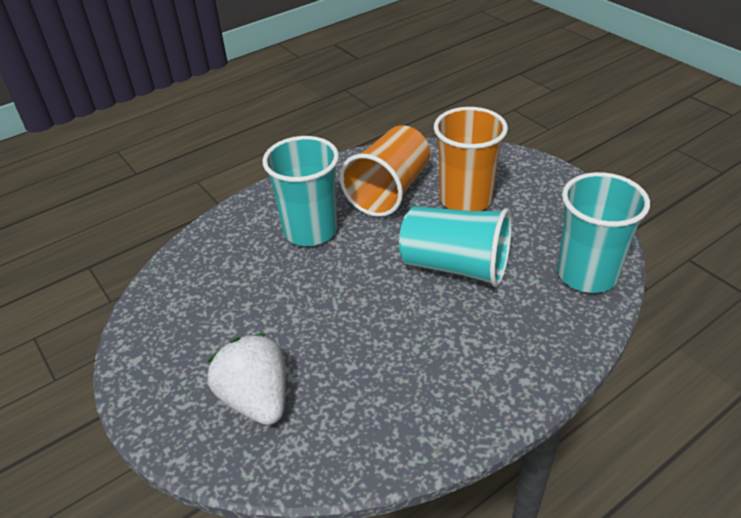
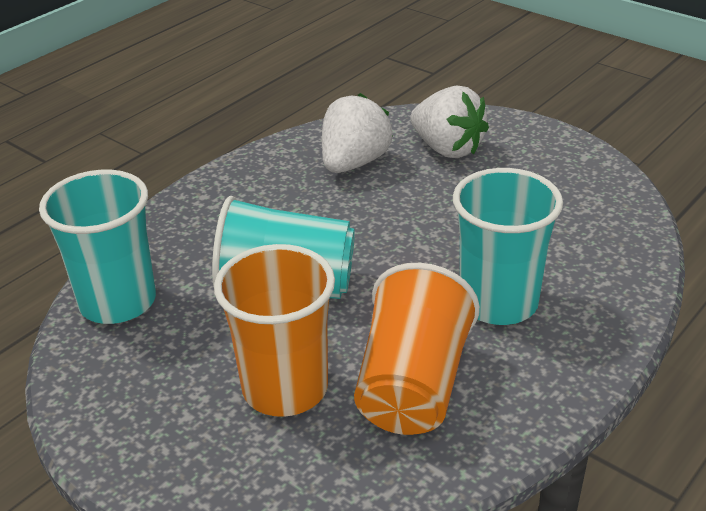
camera: 165 degrees right, 5 degrees down
none -> white strawberry [322,93,393,173]

